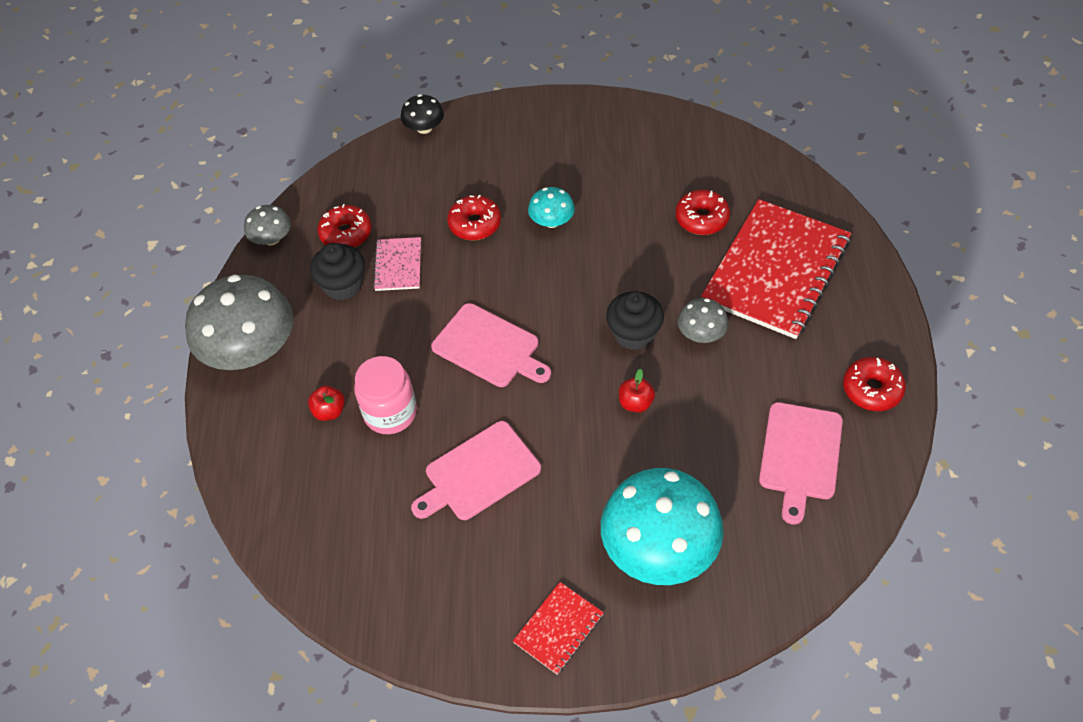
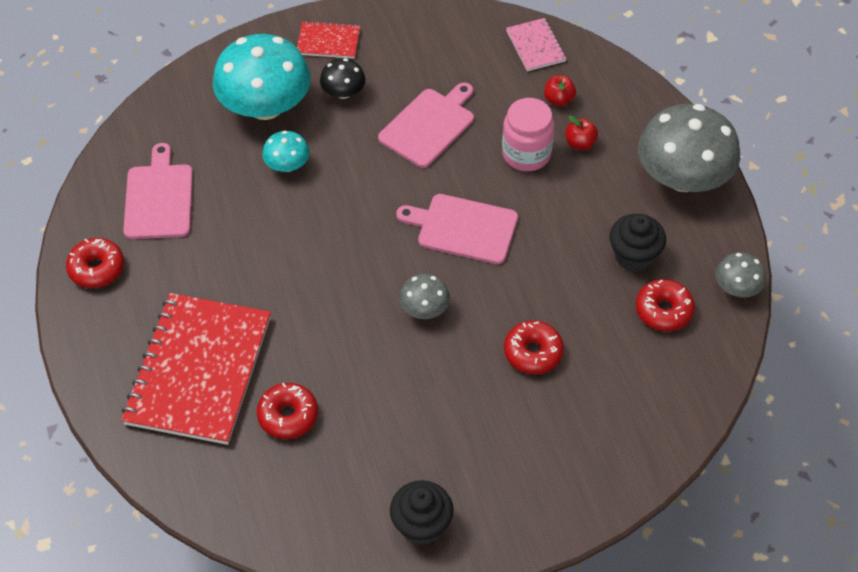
camera: 160 degrees right, 0 degrees up
pink notebook [373,237,421,291] -> pink notebook moved to [506,18,567,71]
black mushroom [401,94,444,134] -> black mushroom moved to [320,58,366,99]
red notebook [513,582,604,674] -> red notebook turned 75 degrees clockwise [297,21,360,59]
turquoise mushroom [528,187,575,228] -> turquoise mushroom moved to [262,131,310,172]
black cupcake [606,291,664,350] -> black cupcake moved to [390,480,454,545]
red apple [619,369,655,413] -> red apple moved to [544,75,576,106]
grey mushroom [678,298,729,343] -> grey mushroom moved to [399,274,450,319]

